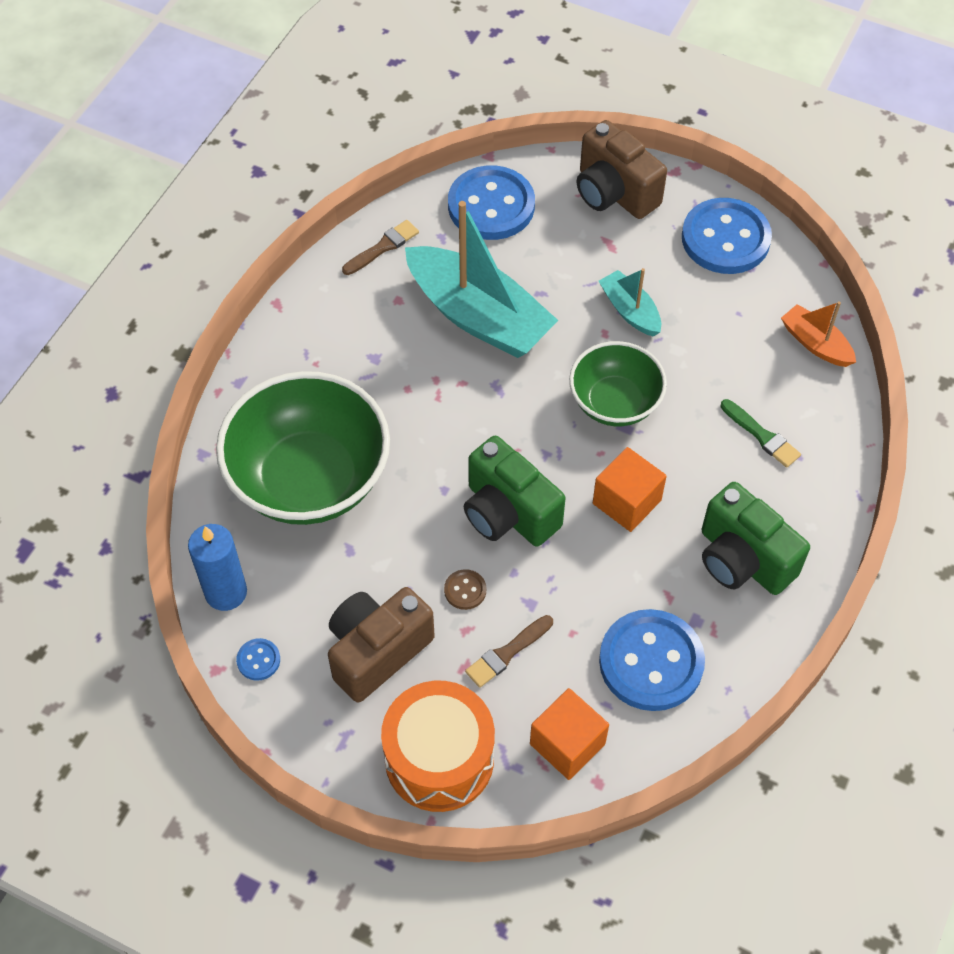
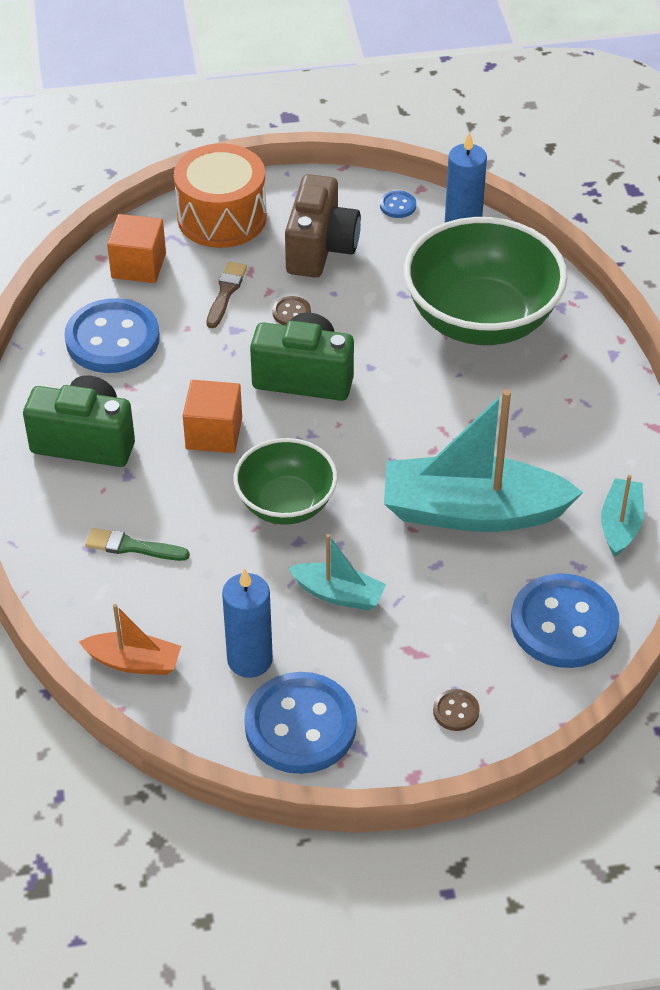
camera: 145 degrees right, 10 degrees down
brown brush [342,220,419,275] -> turquoise boat [601,475,644,557]
brown camera [577,120,667,219] -> brown button [433,689,480,731]
none -> blue candle [222,568,273,678]

